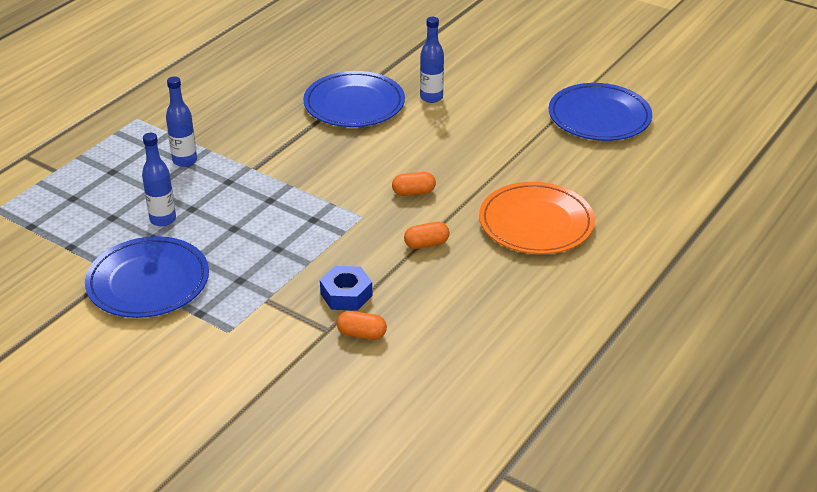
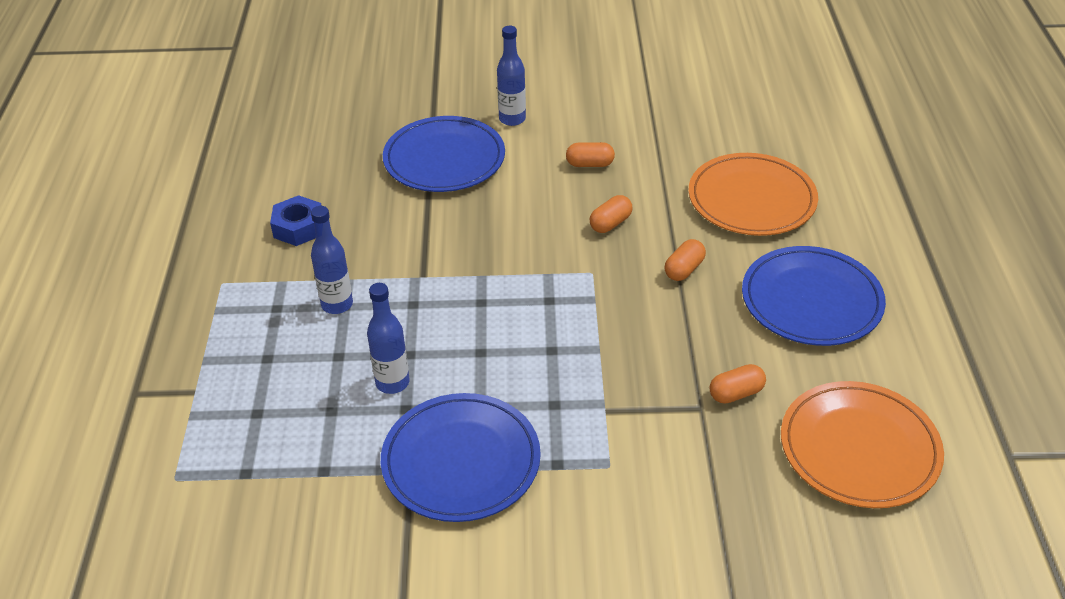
camera: 35 degrees left, 5 degrees up
blue nut [320,266,372,311] -> blue nut moved to [270,195,322,246]
blue plate [549,83,652,141] -> blue plate moved to [742,246,886,346]
none -> orange capsule [566,142,615,167]
none -> orange plate [781,381,944,508]

